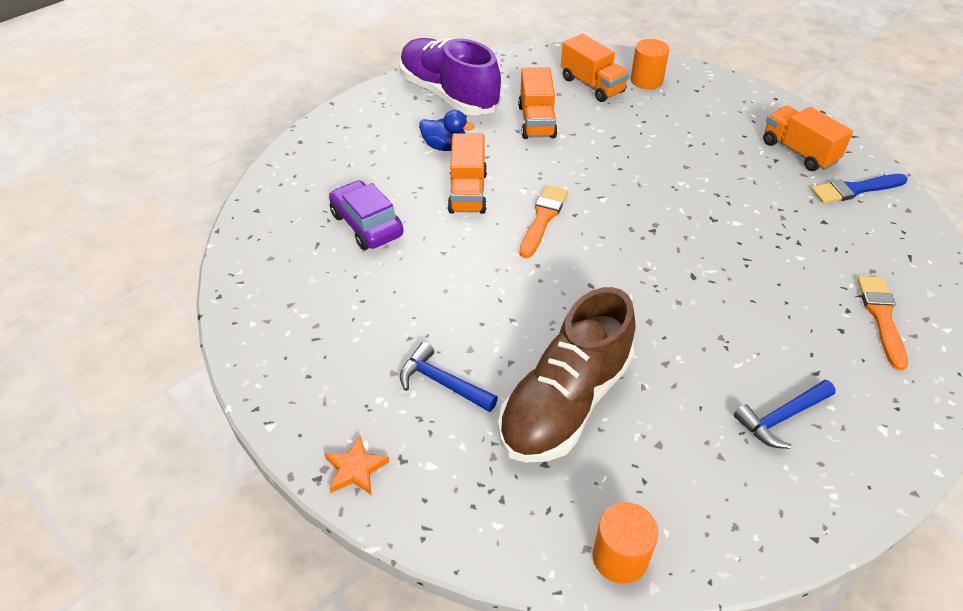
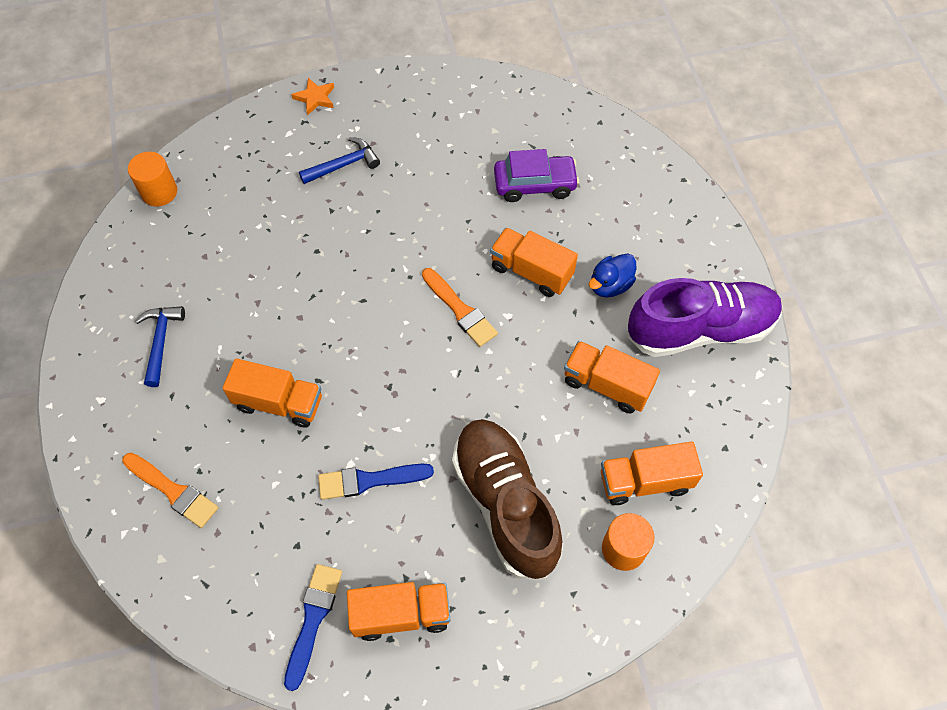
camera: 120 degrees right, 15 degrees up
brown shoe [498,287,636,463] -> brown shoe moved to [452,419,563,580]
none -> orange truck [223,358,322,428]
none -> blue brush [318,464,434,500]

